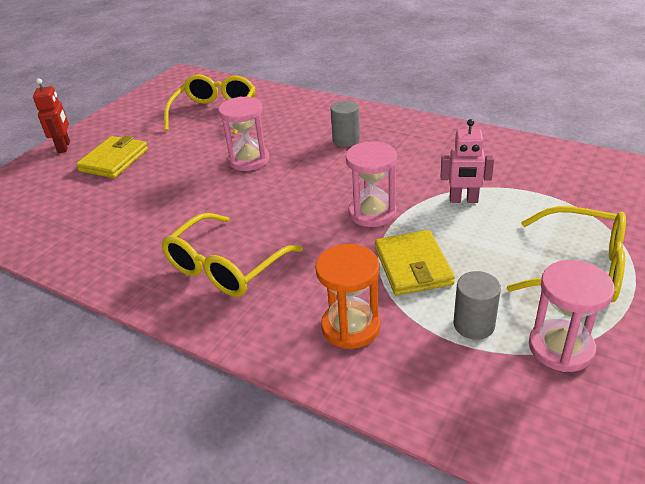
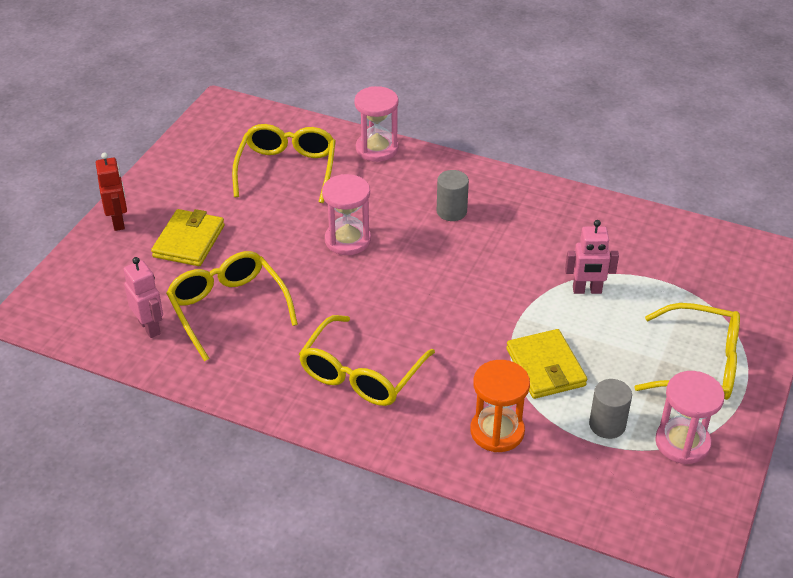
camera: 10 degrees left, 5 degrees up
pink hourglass [346,141,397,227] -> pink hourglass moved to [354,86,398,162]
none -> pink robot [123,257,163,338]
none -> yellow glasses [166,251,298,362]

